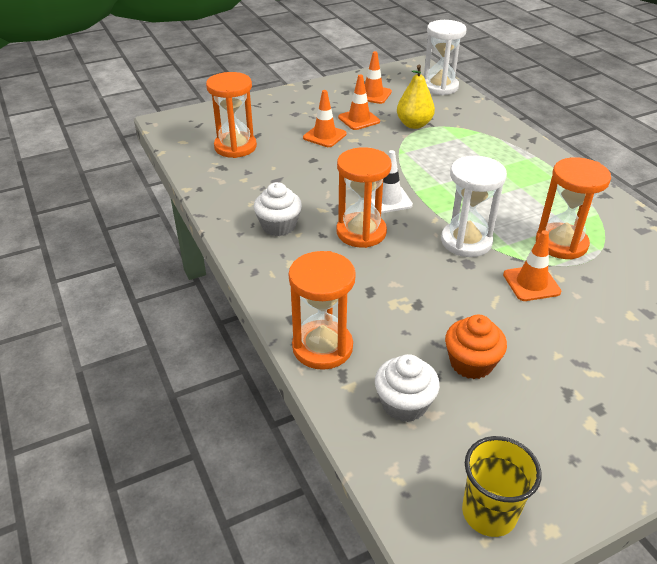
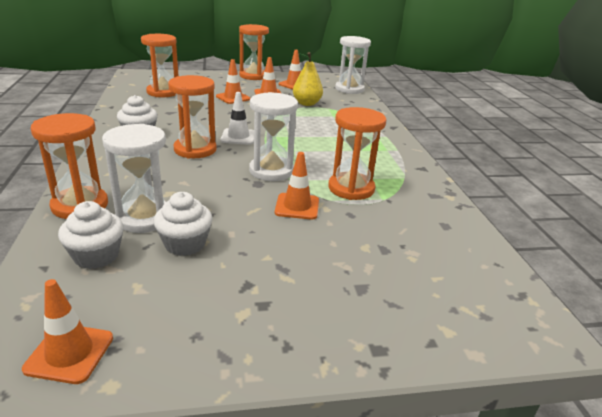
camera: 15 degrees right, 10 degrees down
orange cupcake [445,315,507,379] -> white cupcake [154,192,213,256]
yellow cup [462,436,542,537] -> orange traffic cone [22,279,113,384]
none -> white hourglass [102,124,166,233]
none -> orange hourglass [239,24,269,80]

